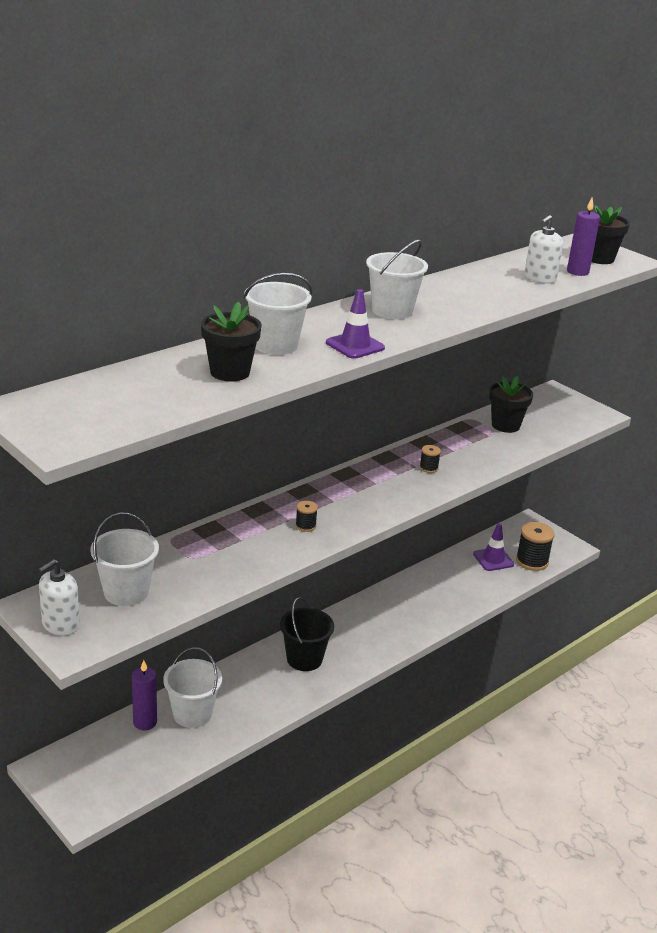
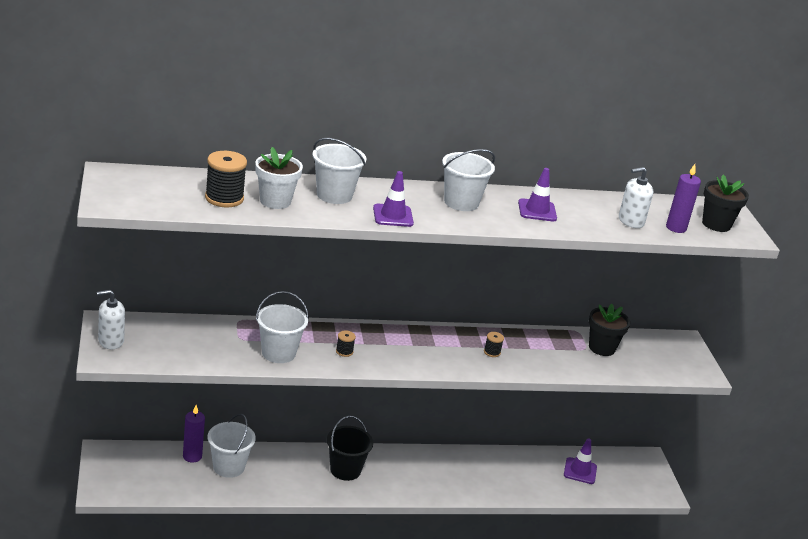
camera: 30 degrees right, 0 degrees up
white bucket [90,512,159,606] -> white bucket moved to [256,291,309,363]
black flower pot [201,302,262,382] -> white flower pot [256,147,303,209]
black spool [516,522,555,571] -> black spool moved to [205,151,247,207]
none -> purple traffic cone [518,168,557,221]

